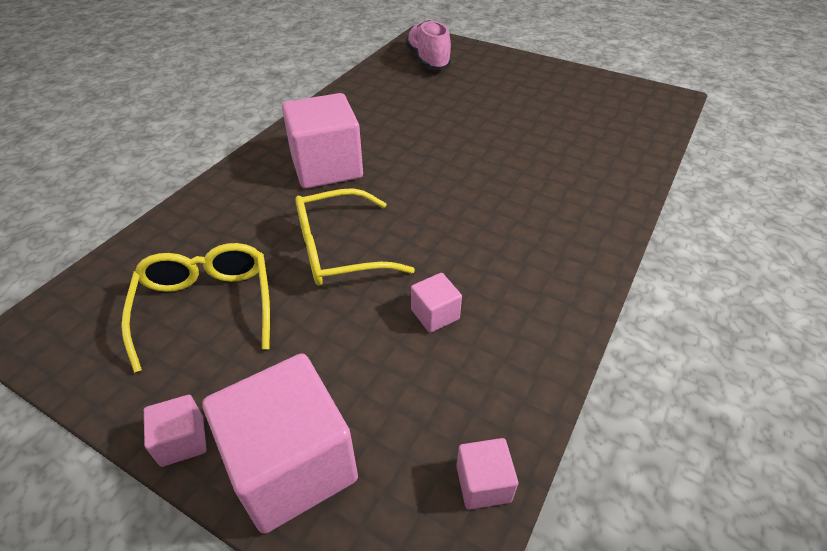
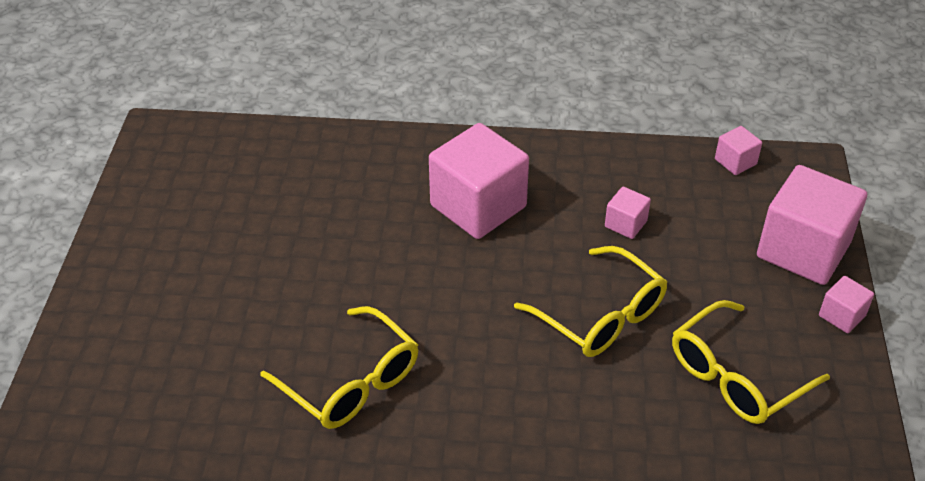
camera: 115 degrees left, 0 degrees up
pink cube [282,93,363,189] -> pink cube moved to [429,123,529,239]
pink shoe [406,20,452,70] -> none
none -> yellow glasses [260,306,418,429]

